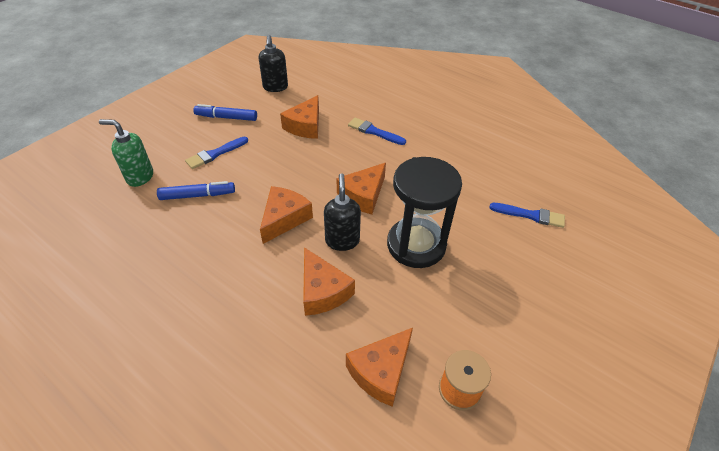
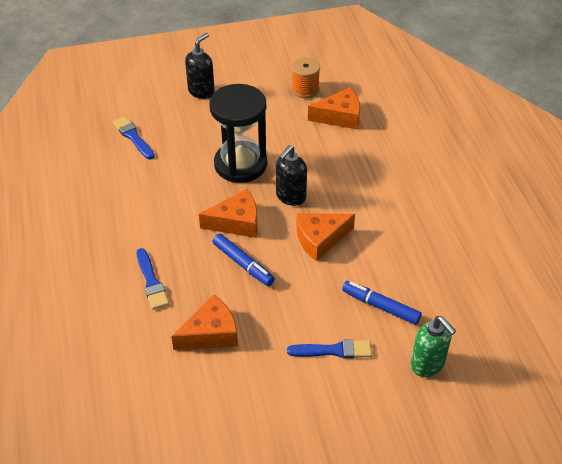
camera: 140 degrees left, 0 degrees up
blue marker [193,104,257,121] -> blue marker moved to [213,234,275,286]
black soap dispenser [259,35,288,92] -> black soap dispenser moved to [185,33,215,99]
orange cheese [303,247,355,316] -> none

